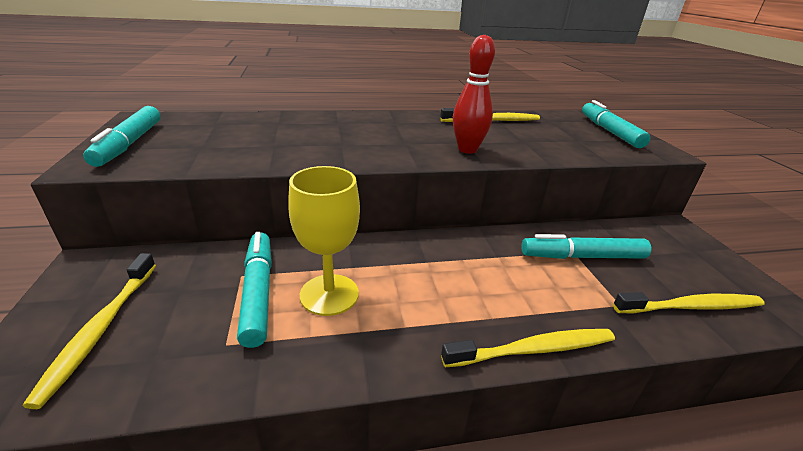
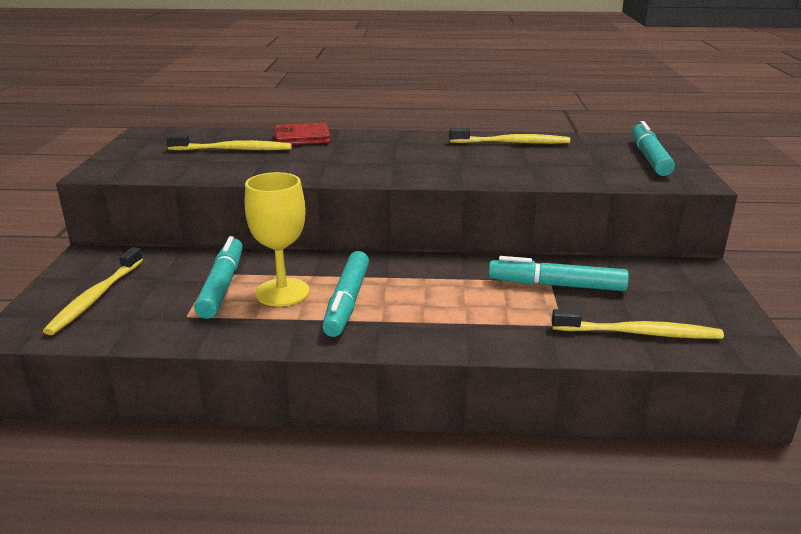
camera: 15 degrees right, 5 degrees down
turquoise marker [83,106,160,167] -> turquoise marker moved to [322,251,369,337]
yellow toothbrush [441,329,615,367] -> yellow toothbrush moved to [166,135,292,150]
red bowling pin [453,35,495,154] -> none
none -> red wallet [274,123,330,145]

